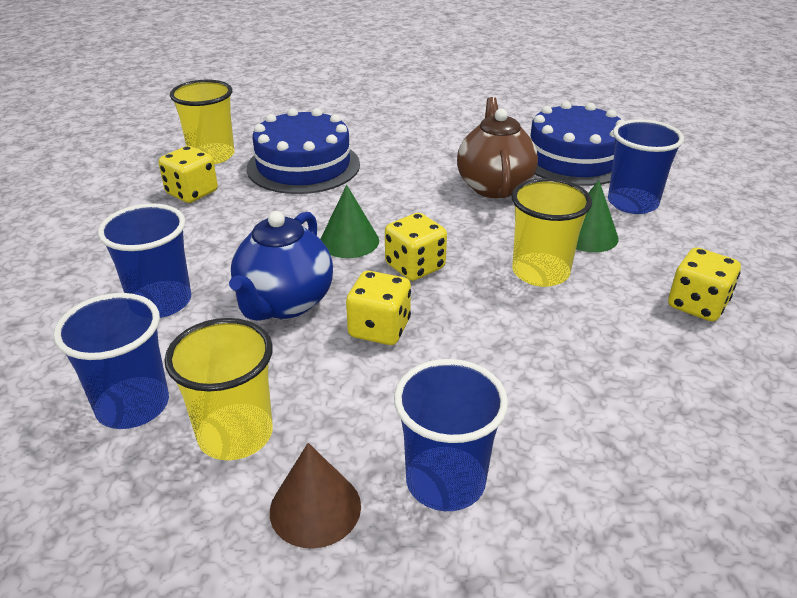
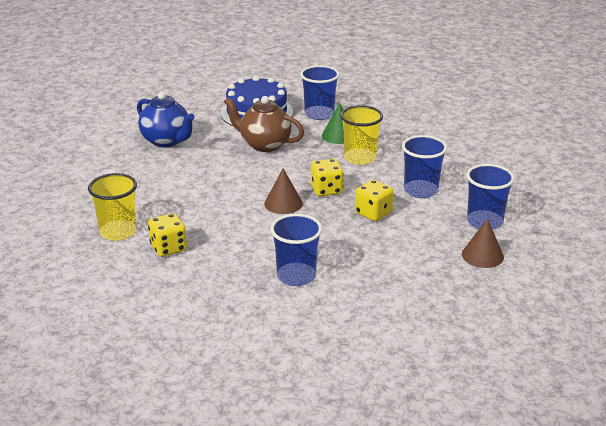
camera: 65 degrees left, 5 degrees down
blue cup [53,293,169,429] -> blue cup moved to [402,135,447,198]
yellow cup [164,318,273,461] -> none
blue teapot [229,211,333,321] -> blue teapot moved to [137,92,195,147]
blue cake [247,108,360,194] -> none
green cone [320,185,379,258] -> brown cone [264,169,303,214]
yellow dice [668,247,741,321] -> none

